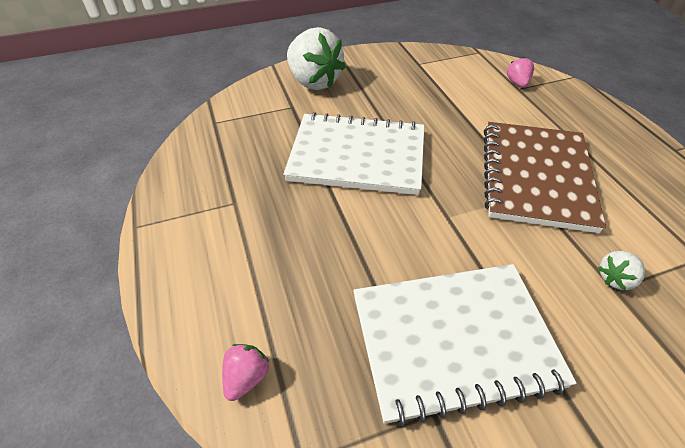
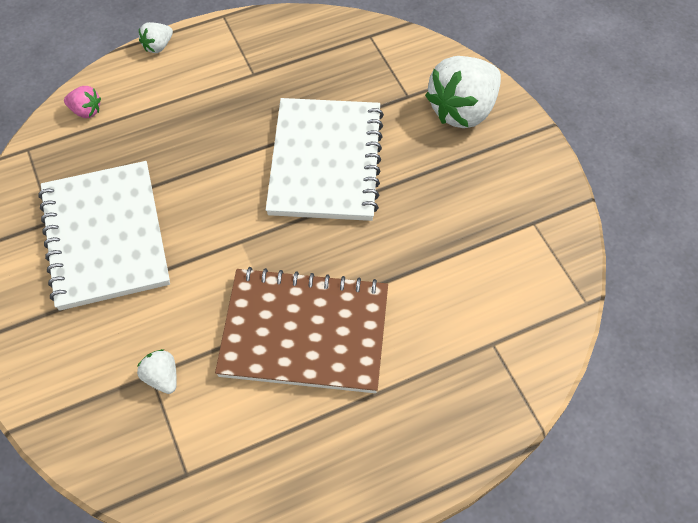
camera: 85 degrees right, 10 degrees up
pink strawberry [507,57,534,87] -> none
none -> white strawberry [139,22,173,53]

